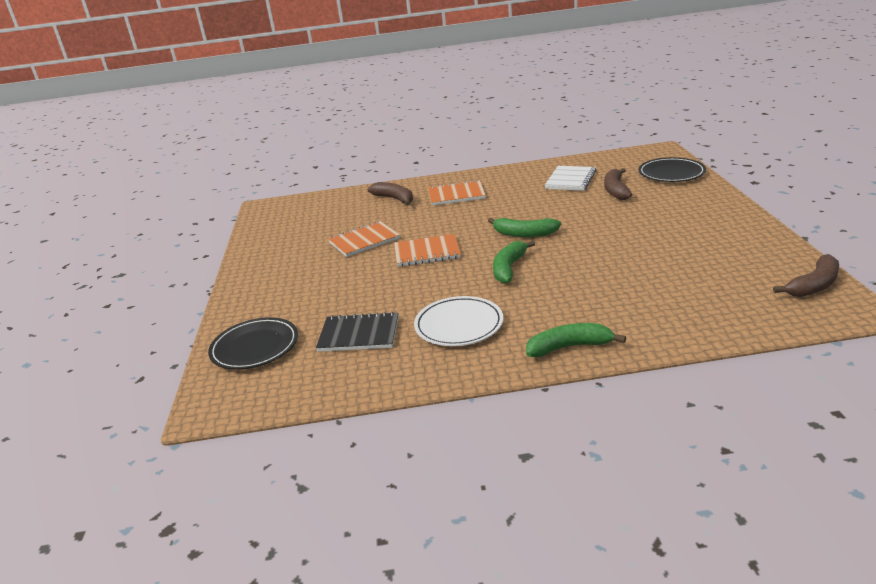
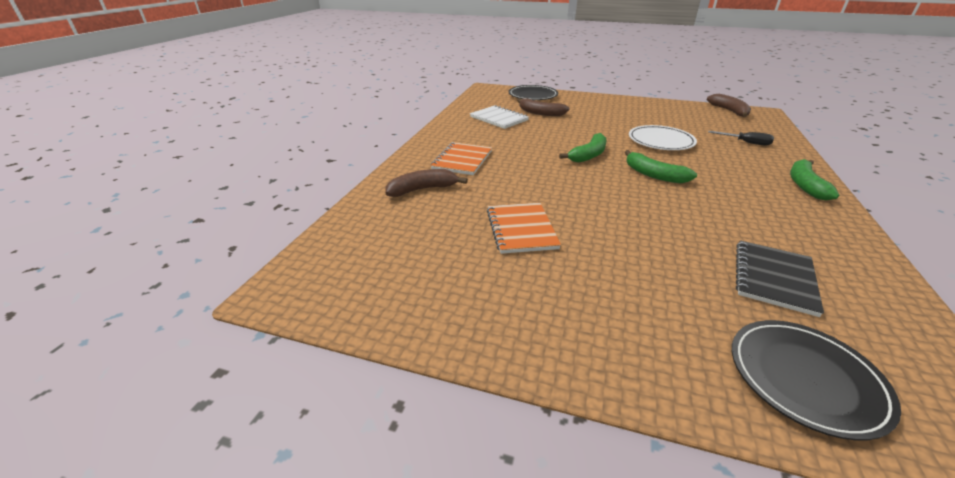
camera: 70 degrees left, 5 degrees up
orange notebook [394,234,461,267] -> none
white plate [414,296,503,346] -> white plate moved to [629,125,697,150]
none -> black screwdriver [708,131,774,146]

